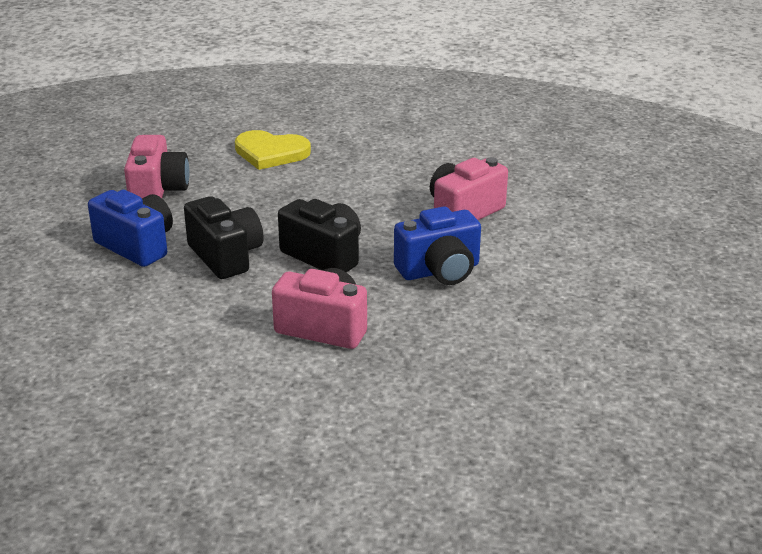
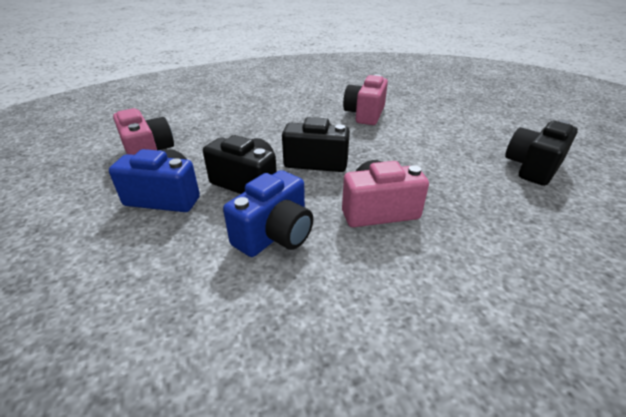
camera: 30 degrees left, 5 degrees up
yellow heart [235,130,311,170] -> none
blue camera [394,206,481,285] -> blue camera moved to [223,170,313,257]
none -> black camera [505,120,578,186]

